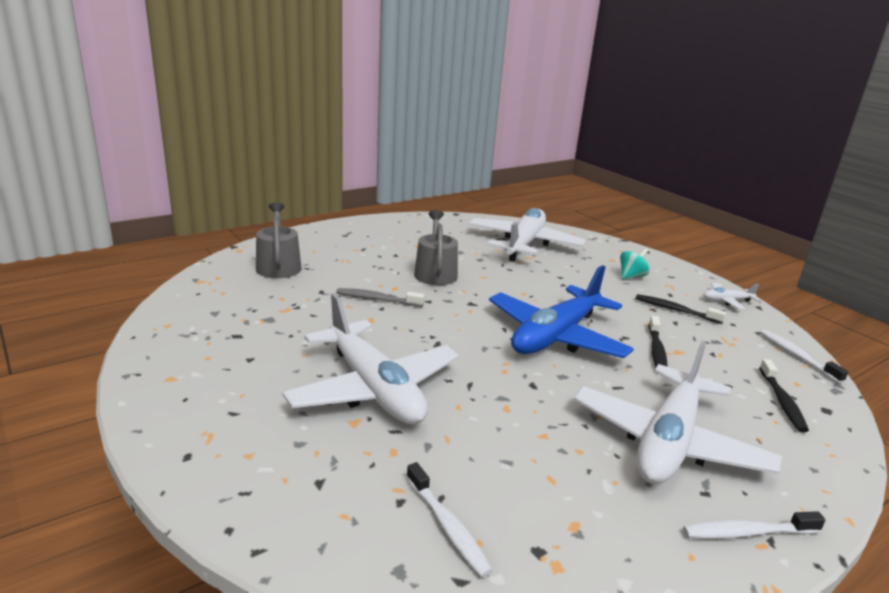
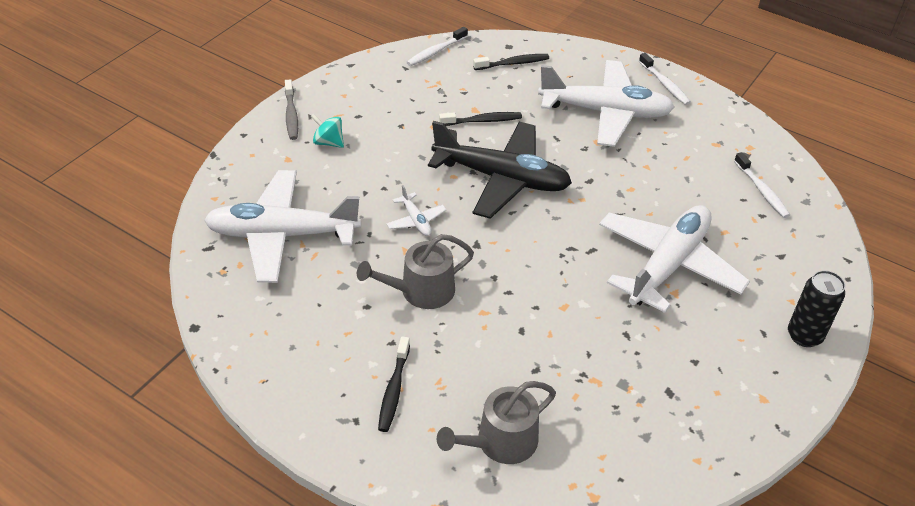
camera: 110 degrees left, 20 degrees up
grey toothbrush [336,288,425,307] -> grey toothbrush moved to [285,79,298,140]
white toothbrush [406,462,493,577] -> white toothbrush turned 120 degrees clockwise [734,152,790,218]
blue plane [489,265,634,358] -> black plane [428,121,572,219]
black toothbrush [636,294,726,324] -> black toothbrush moved to [378,336,410,432]
white plane [703,283,759,309] -> white plane moved to [386,185,447,236]
none -> black can [788,270,845,347]

